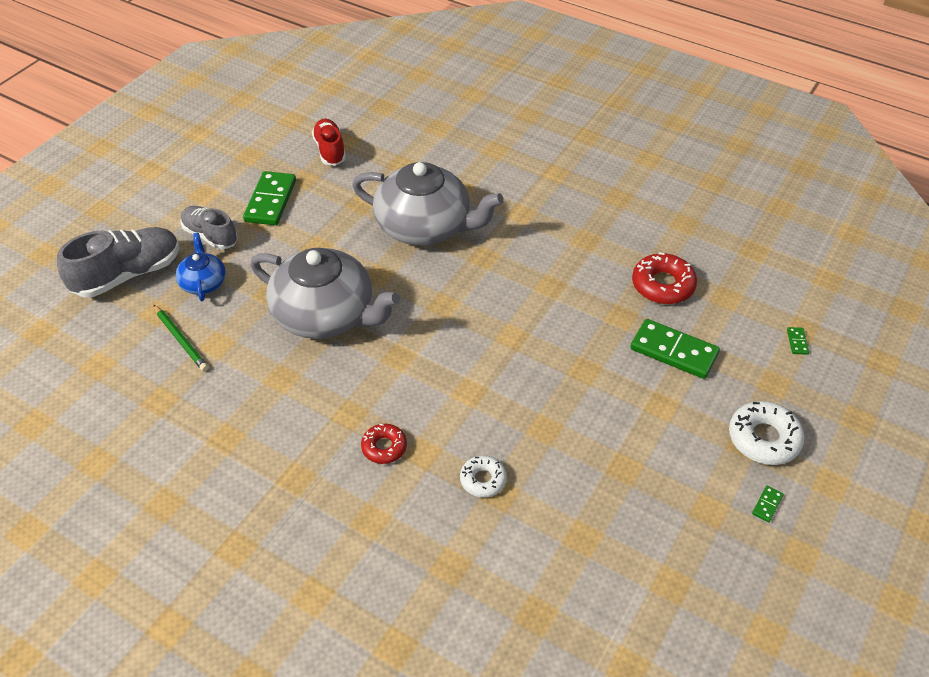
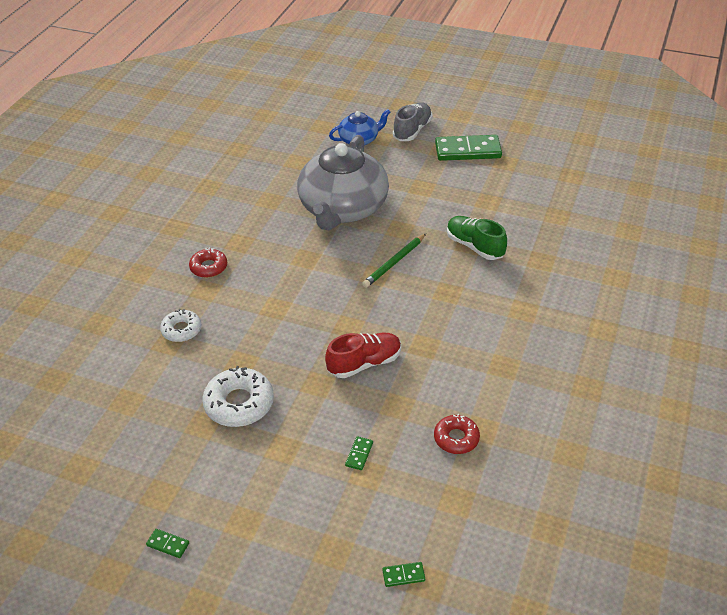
camera: 80 degrees right, 5 degrees down
grey shoe [57,227,180,298] -> none
green pencil [154,305,208,372] -> green pencil moved to [362,234,426,288]
red shoe [312,119,346,166] -> red shoe moved to [325,333,401,378]
grey teapot [352,162,504,245] -> green shoe [447,216,507,260]
green domino [630,319,720,379] -> green domino [345,436,373,470], size x0.41
red donut [632,252,697,304] -> red donut [434,414,480,454], size x0.62
white donut [729,401,805,465] -> white donut moved to [202,366,274,427]

